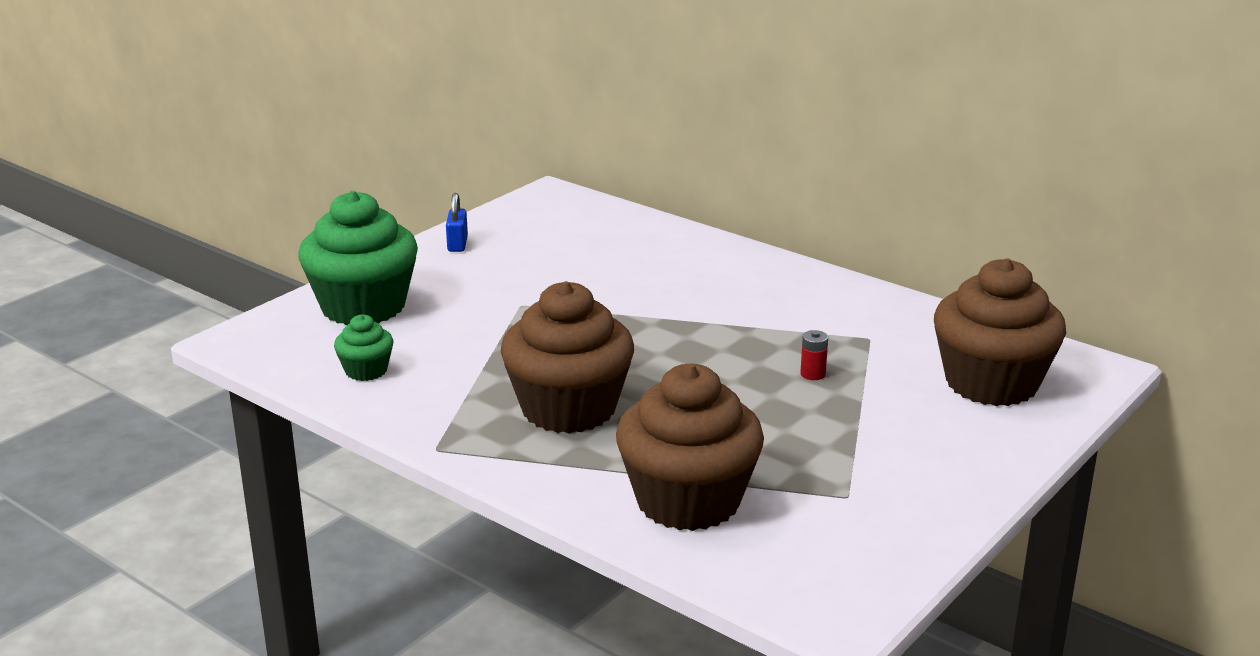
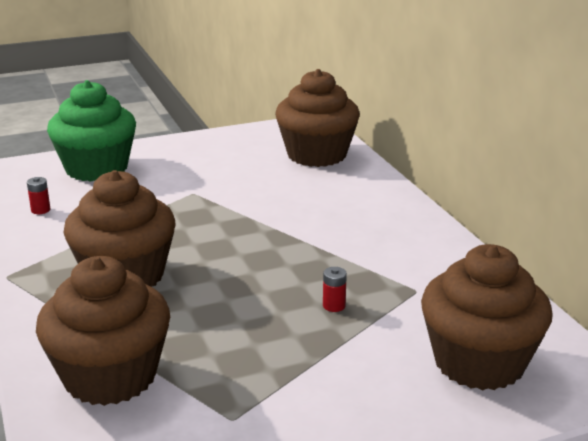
camera: 30 degrees right, 0 degrees up
green cupcake [334,314,394,381] -> red battery [27,177,50,214]
blue padlock [446,193,468,252] -> none
none -> brown cupcake [275,69,360,167]

